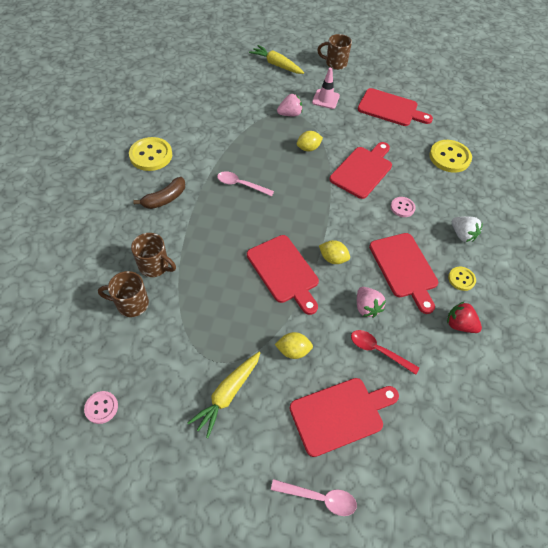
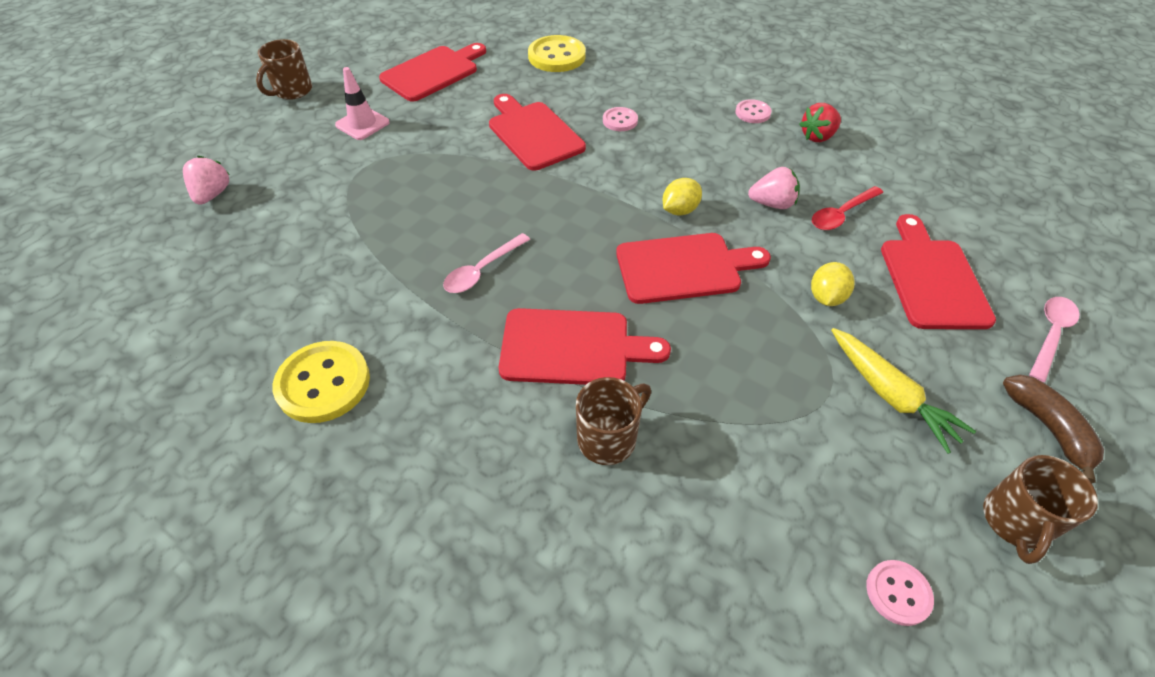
camera: 65 degrees left, 5 degrees down
brown mug [98,271,149,317] -> brown mug moved to [983,455,1098,564]
brown banana [133,177,185,209] -> brown banana moved to [1003,375,1104,483]
yellow carrot [249,45,304,74] -> none
pink strawberry [277,94,303,117] -> pink strawberry moved to [183,156,230,205]
yellow lemon [297,131,323,151] -> none
red cutting board [369,233,438,314] -> red cutting board moved to [499,308,671,385]
yellow button [448,267,476,291] -> pink button [735,99,772,123]
white strawberry [452,216,483,242] -> none

